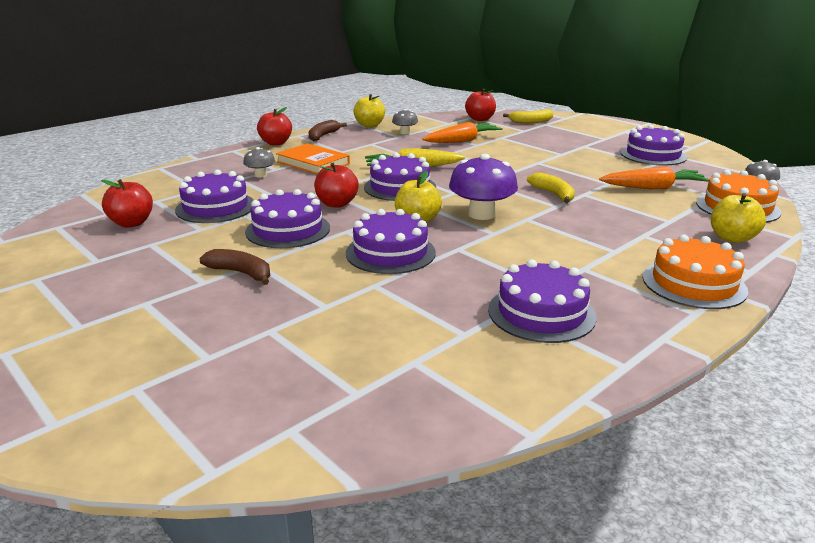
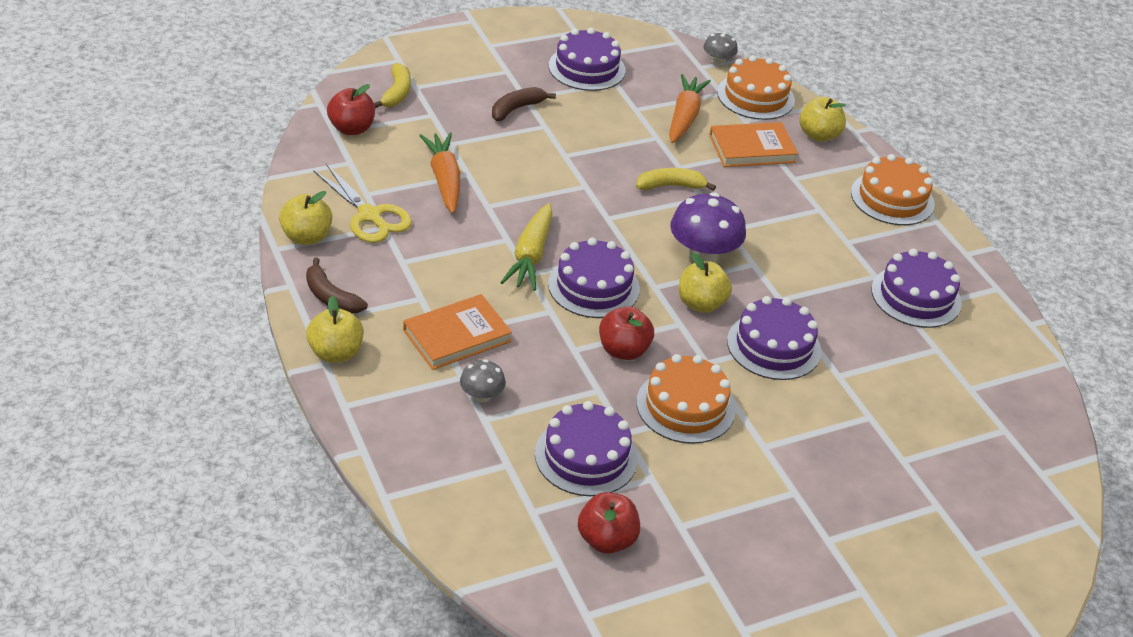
camera: 75 degrees left, 15 degrees up
brown banana [199,249,270,285] -> brown banana moved to [492,87,556,121]
purple cake [245,189,330,248] -> orange cake [636,354,735,444]
red apple [257,107,292,145] -> yellow apple [306,296,364,363]
grey mushroom [392,109,418,134] -> yellow scissors [313,164,412,243]
none -> orange book [709,122,798,167]

